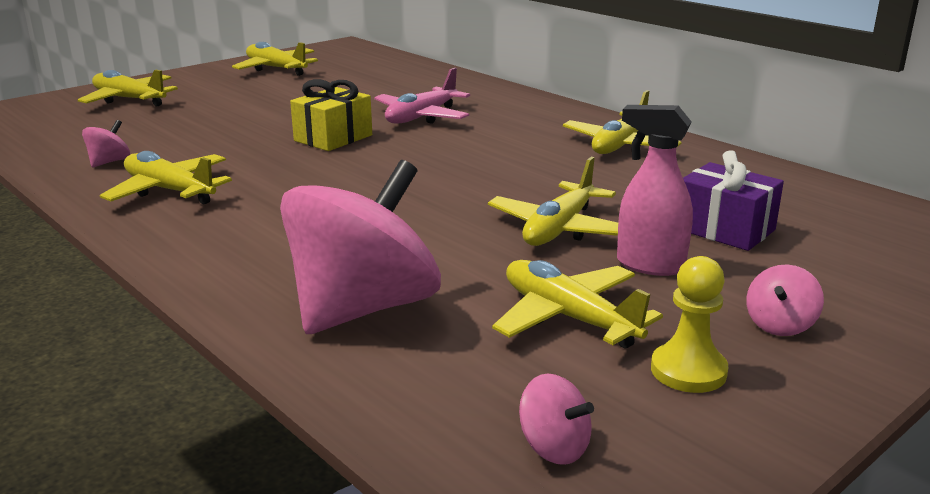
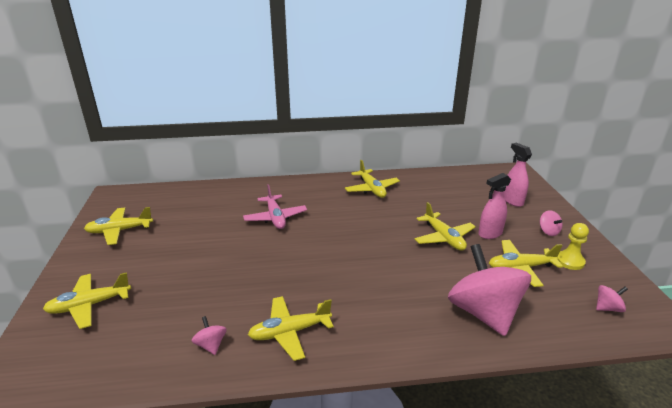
camera: 55 degrees left, 5 degrees up
yellow gift [290,79,372,151] -> none
purple gift [683,150,784,251] -> none
none -> pink spray bottle [504,143,532,207]

